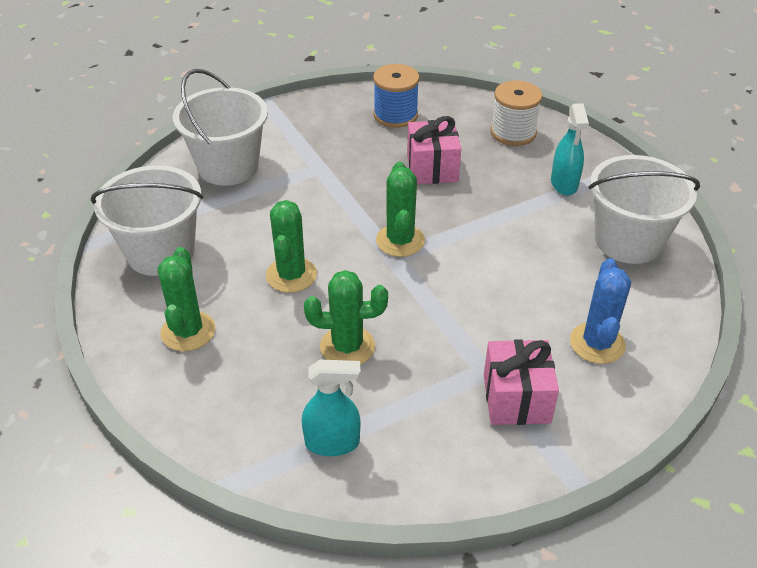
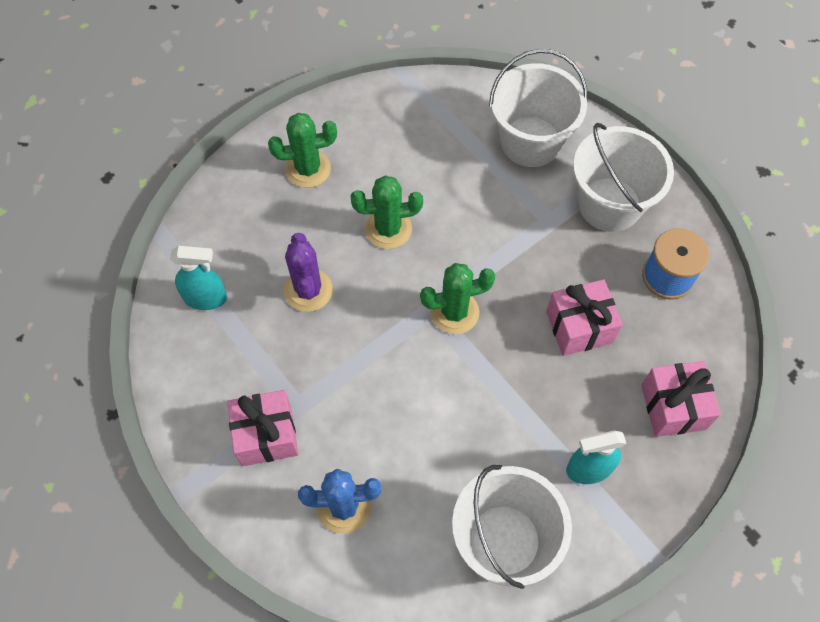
camera: 80 degrees right, 20 degrees up
white bucket [91,165,203,276] -> white bucket moved to [573,123,674,232]
turquoise spray bottle [302,360,361,456] -> turquoise spray bottle turned 75 degrees counterclockwise [170,246,227,310]
green cactus [304,270,388,365] -> purple cactus [284,233,333,312]
white spool [491,81,542,146] -> pink gift [641,361,721,437]

